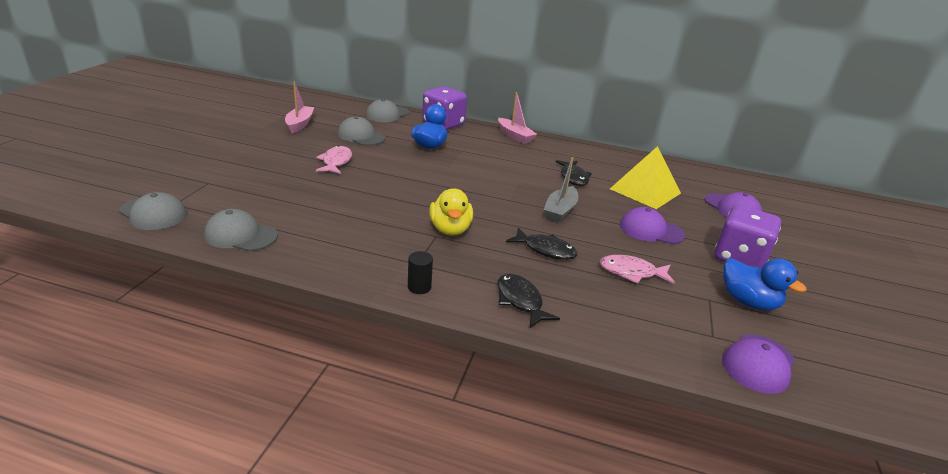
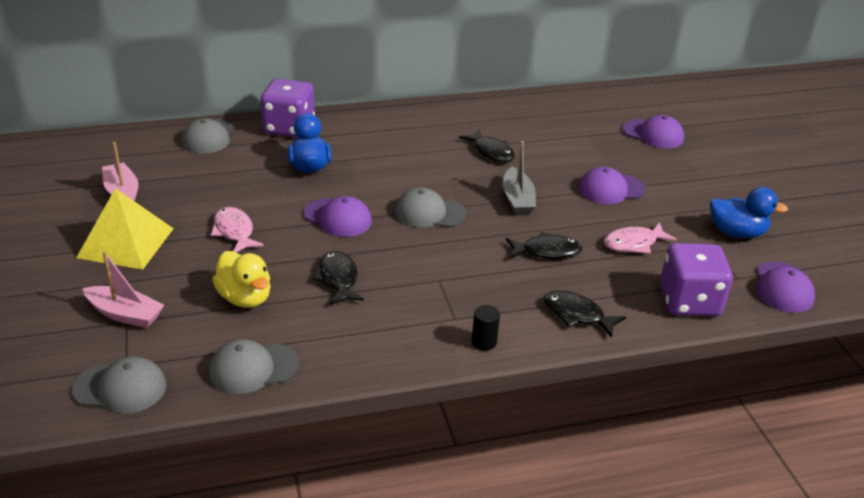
camera: 30 degrees left, 5 degrees up
grey cap [338,116,385,146] -> grey cap moved to [395,188,466,227]
yellow duck [429,188,473,236] -> yellow duck moved to [212,251,271,308]
pink boat [498,92,537,144] -> pink boat moved to [83,251,164,328]
yellow pyramid [610,146,681,209] -> yellow pyramid moved to [76,188,174,270]
purple dice [715,205,781,268] -> purple dice moved to [660,243,733,316]
none -> purple cap [304,196,372,237]
none -> black fish [312,251,364,305]

